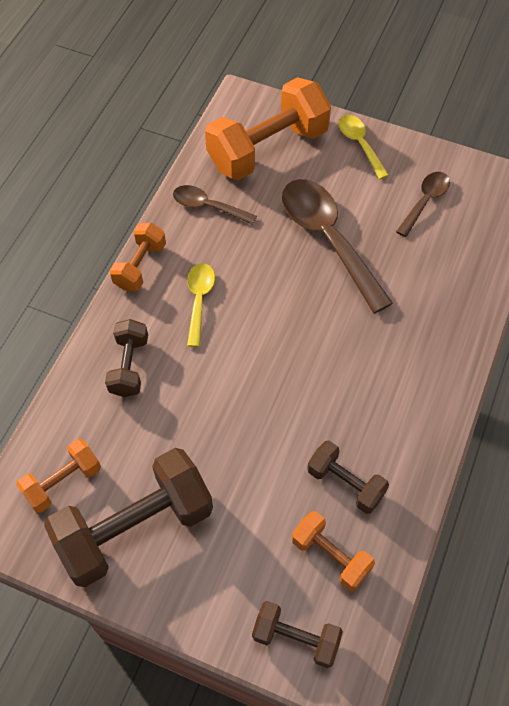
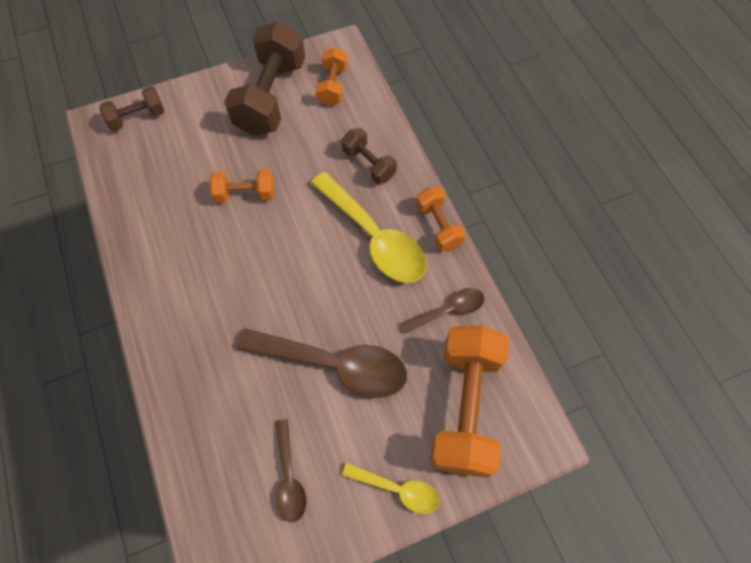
camera: 135 degrees right, 5 degrees up
yellow spoon [187,263,215,347] -> yellow spoon [311,172,427,283], size x1.88
orange dumbbell [292,511,375,591] -> orange dumbbell moved to [209,169,275,203]
brown dumbbell [307,441,389,514] -> none

